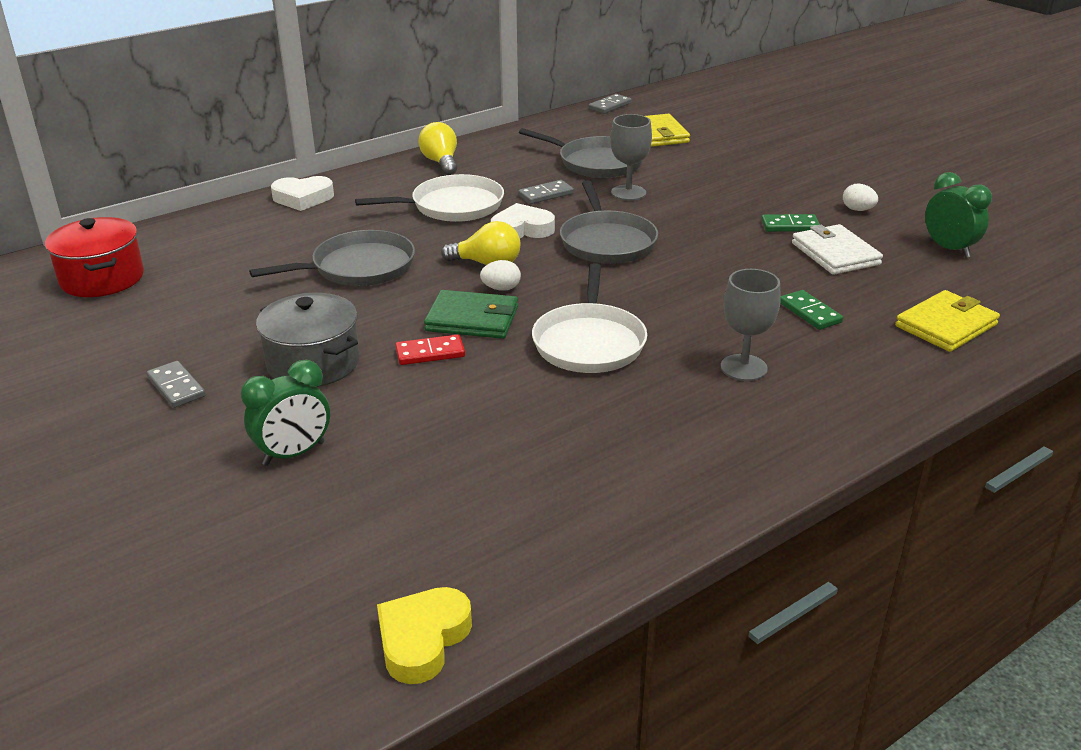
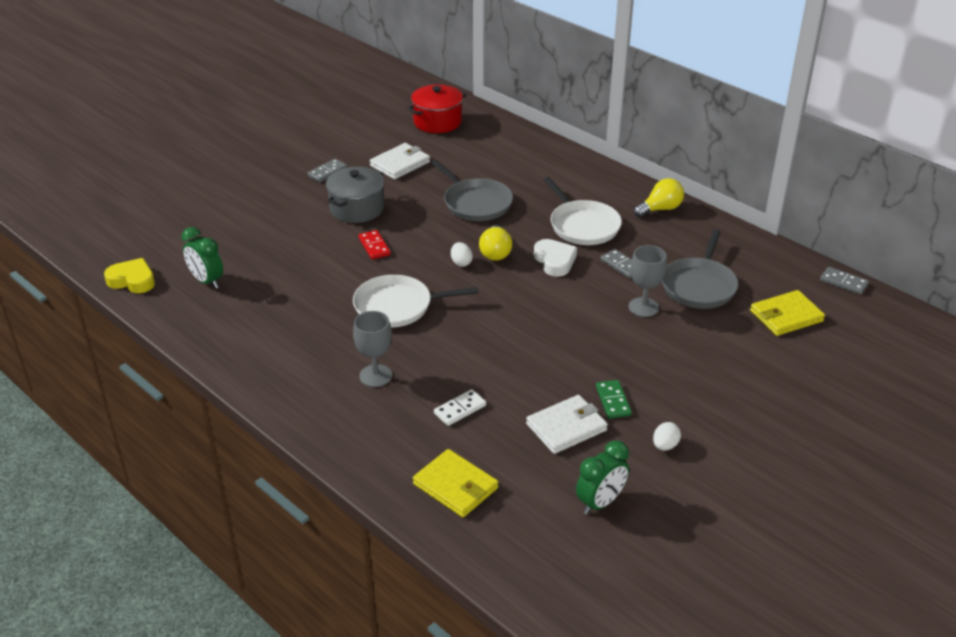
camera: 80 degrees right, 5 degrees up
green clock [241,360,330,466] -> green clock moved to [181,227,223,289]
white heart [271,176,334,211] -> none
green wallet [424,290,518,339] -> none
grey pan [560,180,658,264] -> none
green domino [780,290,843,330] -> white domino [434,389,486,426]
none -> white wallet [370,143,430,180]

